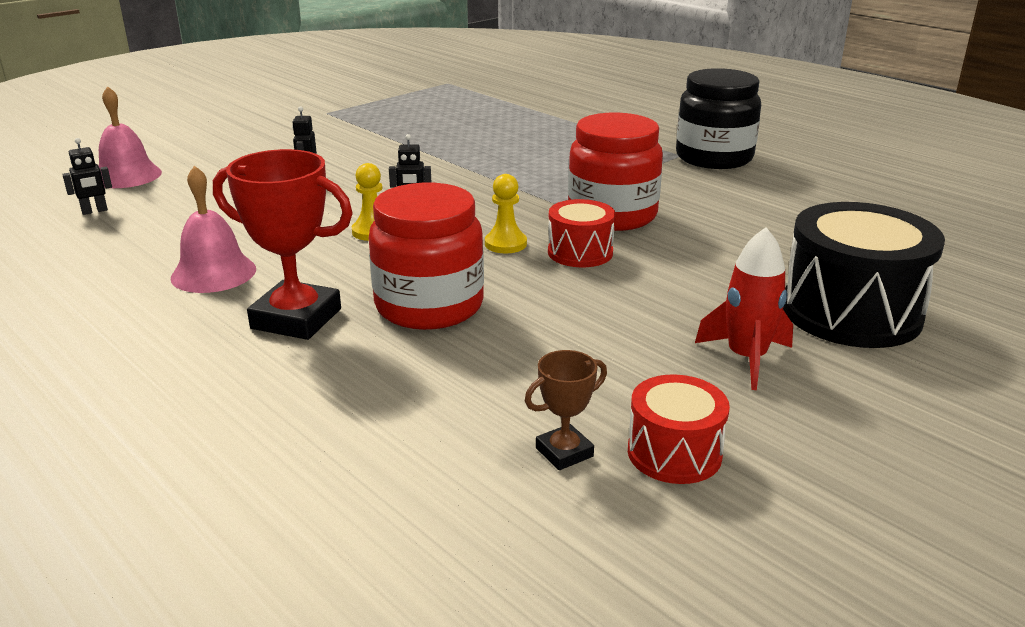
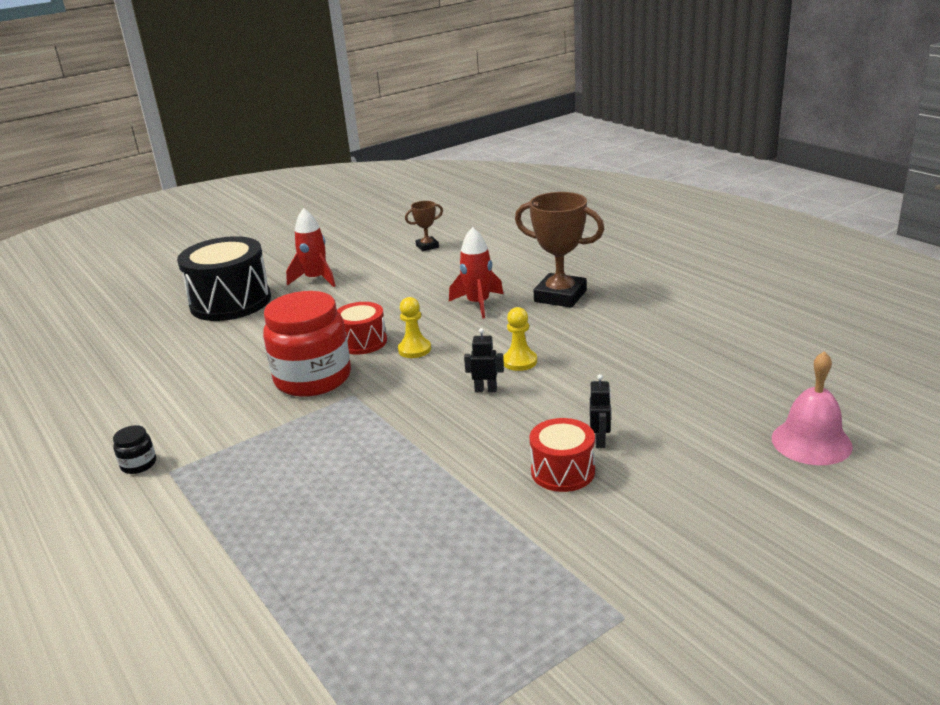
camera: 170 degrees left, 0 degrees up
black robot [62,138,112,215] -> none
pink bell [171,166,256,293] -> none
red trophy [213,149,353,340] -> brown trophy [515,192,604,308]
red jar [369,183,484,330] -> red rocket [449,227,503,319]
red drum [628,374,730,484] -> red drum moved to [530,418,595,492]
black jar [676,68,761,169] -> black jar [113,425,156,474], size x0.40

